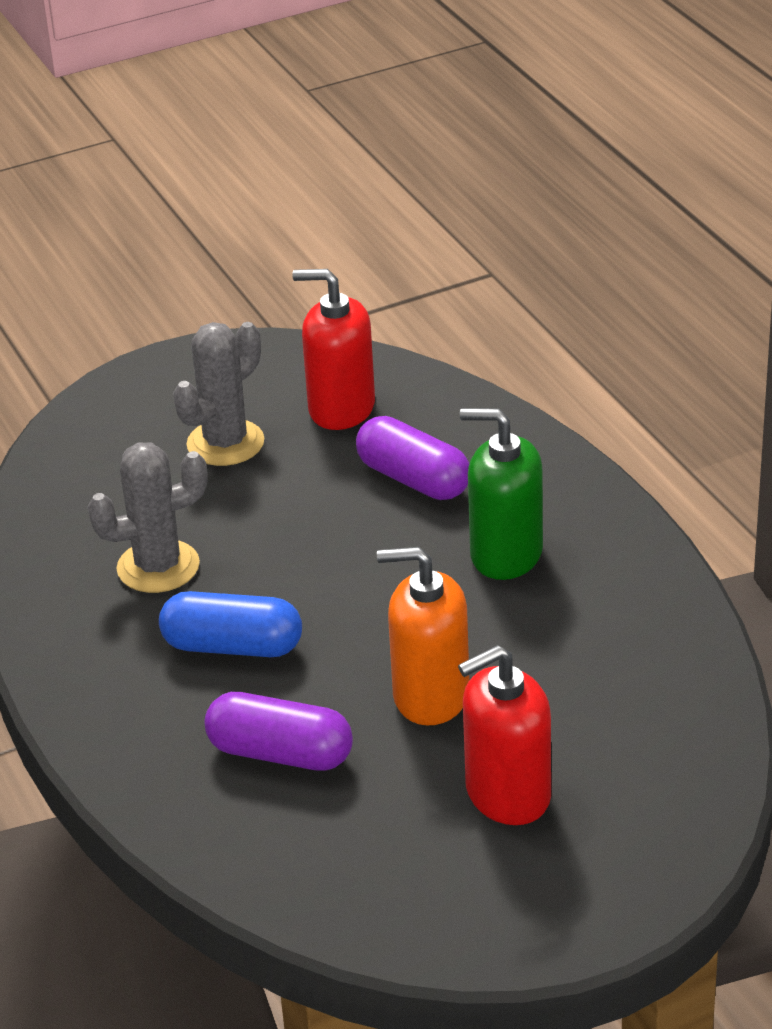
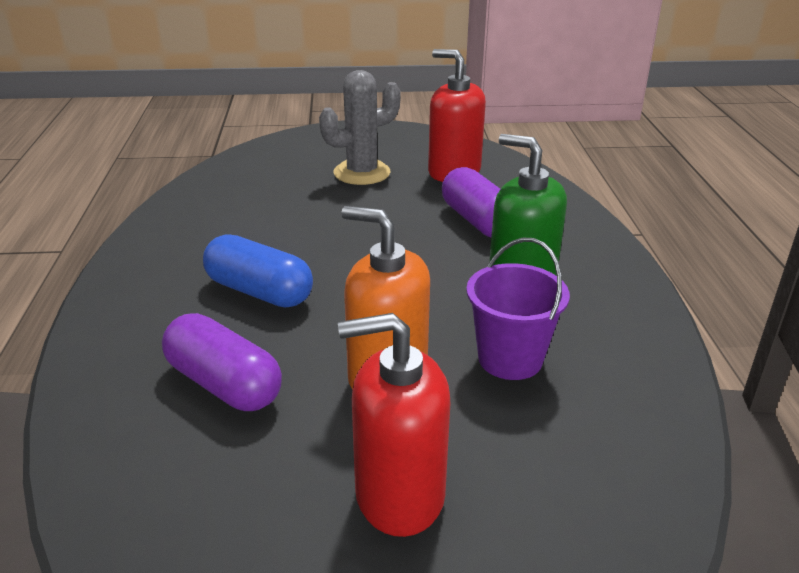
camera: 20 degrees right, 5 degrees down
grey cactus [87,442,207,593] -> none
none -> purple bucket [466,238,570,380]

